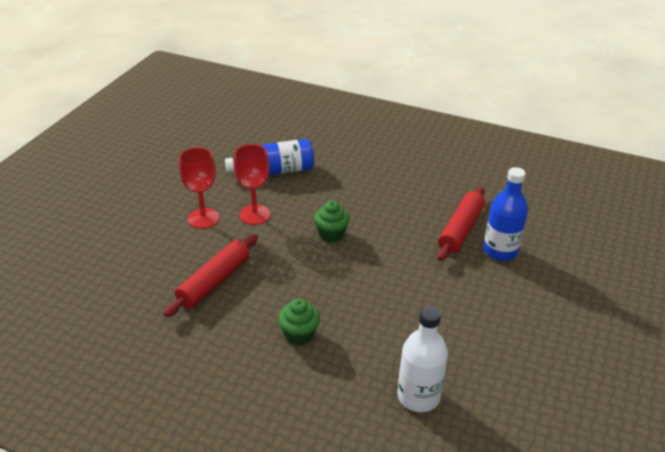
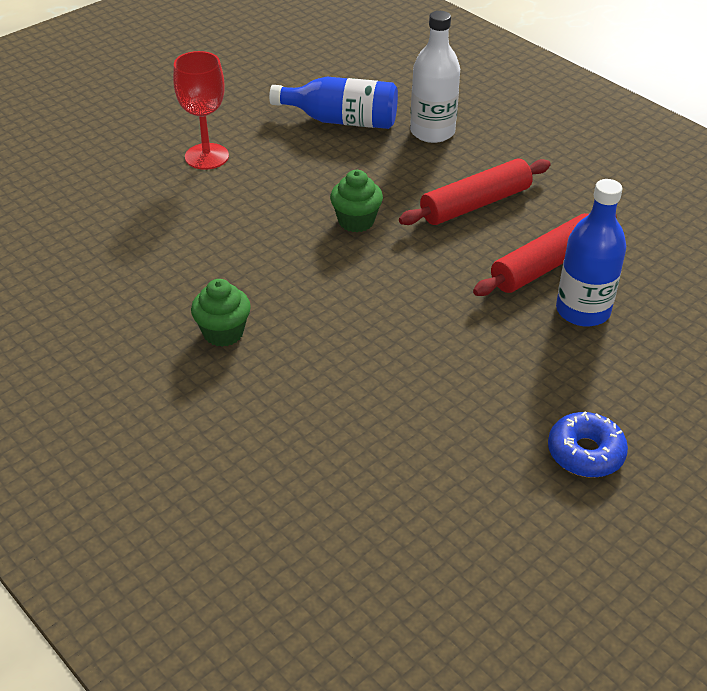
camera: 25 degrees right, 5 degrees up
red rolling pin [163,234,258,317] -> red rolling pin moved to [399,159,551,225]
red goblet [233,144,271,225] -> none
white bottle [398,306,448,412] -> white bottle moved to [410,11,460,143]
none -> blue donut [548,411,628,478]

